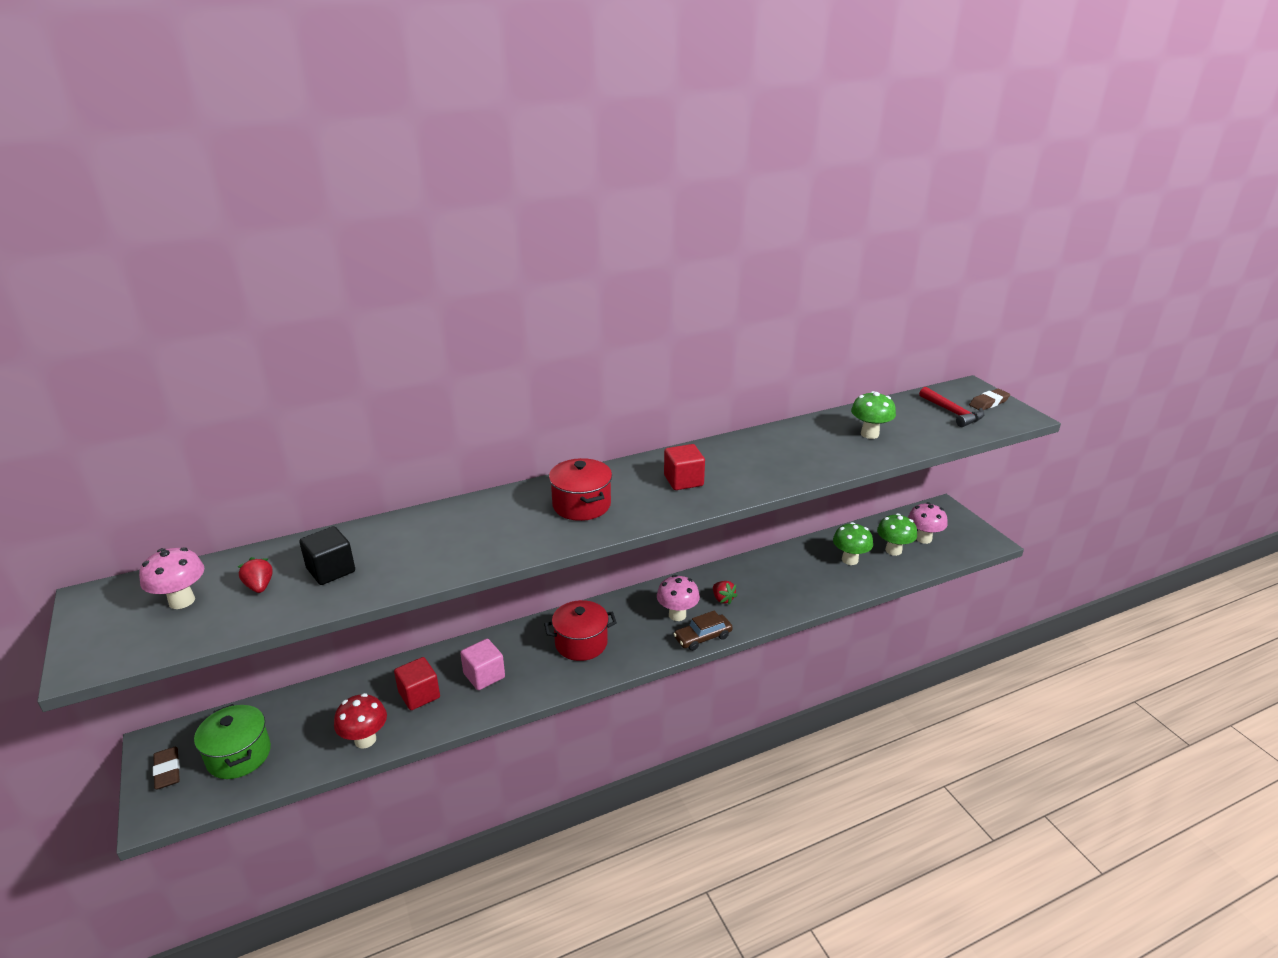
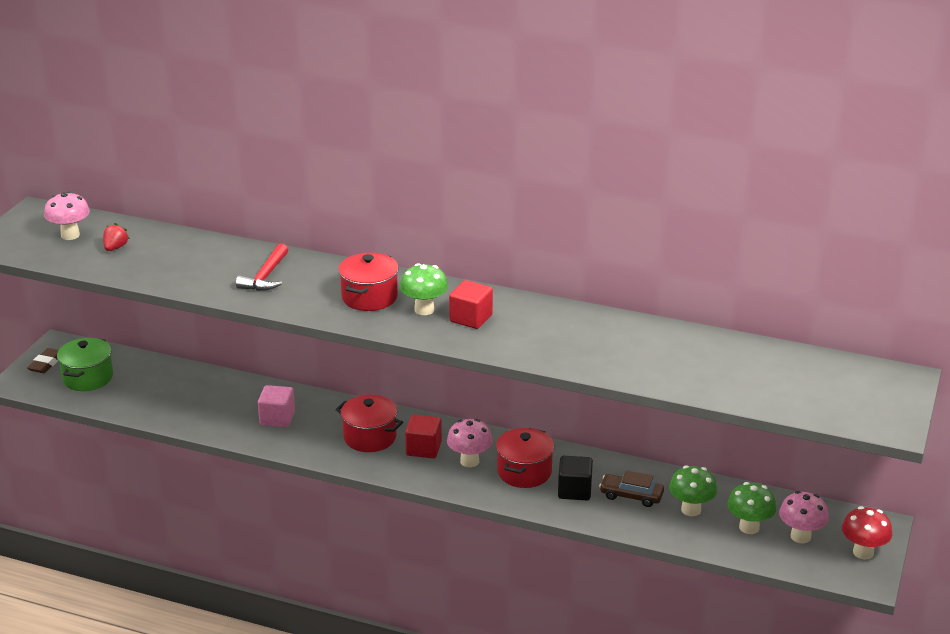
camera: 45 degrees right, 0 degrees up
black cube [299,526,355,585] -> black cube moved to [558,456,593,500]
red mushroom [334,693,387,749] -> red mushroom moved to [842,506,892,560]
red cube [394,657,440,710] -> red cube moved to [405,414,442,458]
brown car [674,611,733,651] -> brown car moved to [599,470,664,507]
red strawberry [713,581,737,605] -> red pot [496,428,554,488]
green mushroom [851,391,896,439] -> green mushroom moved to [400,263,448,315]
red hammer [919,387,985,427] -> red hammer moved to [236,243,288,291]
brown eraser [969,389,1010,410] -> none

